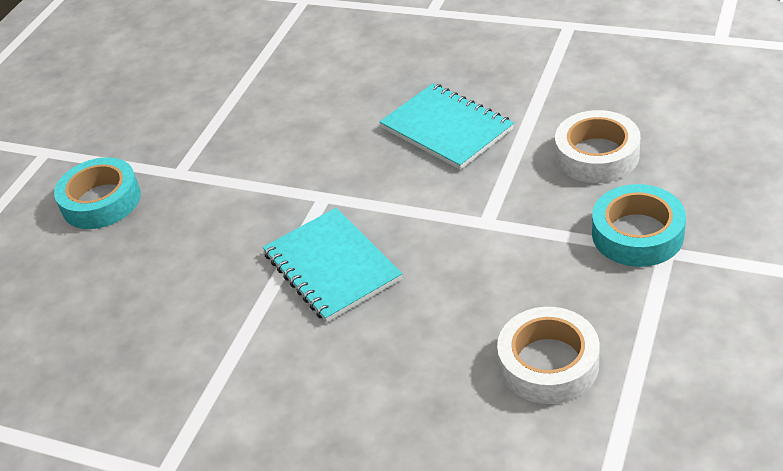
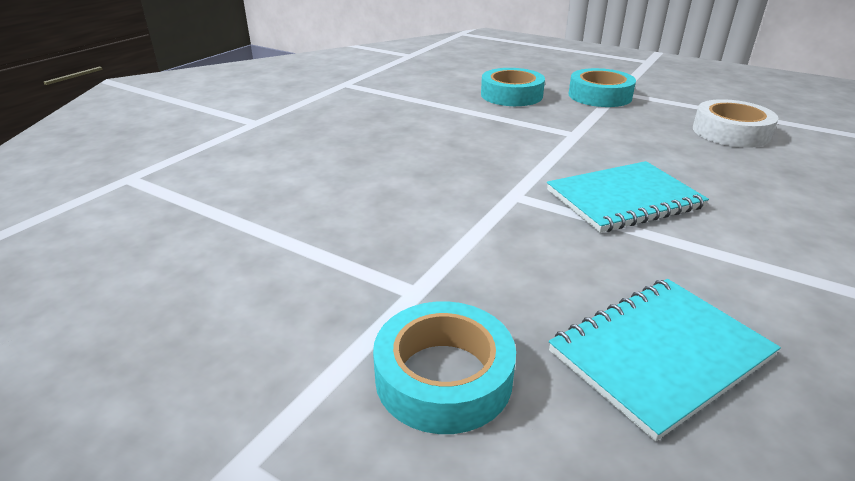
camera: 85 degrees left, 10 degrees down
turquoise notebook [379,83,514,170] -> turquoise notebook moved to [549,279,781,441]
white tape [555,110,640,183] -> turquoise tape [481,68,545,106]

